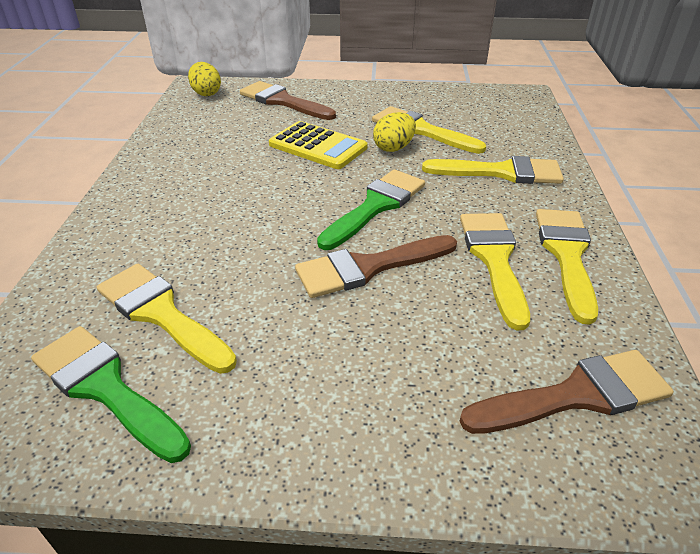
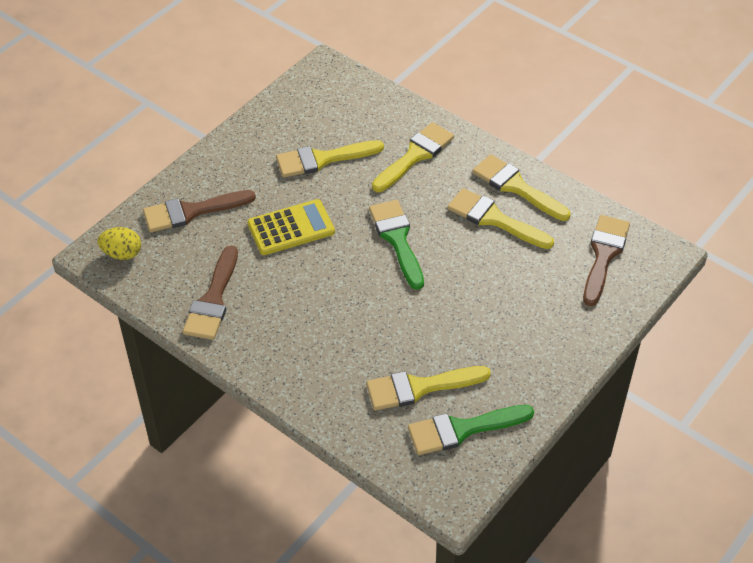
camera: 55 degrees left, 10 degrees up
brown brush [295,235,457,298] -> brown brush moved to [183,245,238,340]
yellow egg [373,112,416,152] -> none

